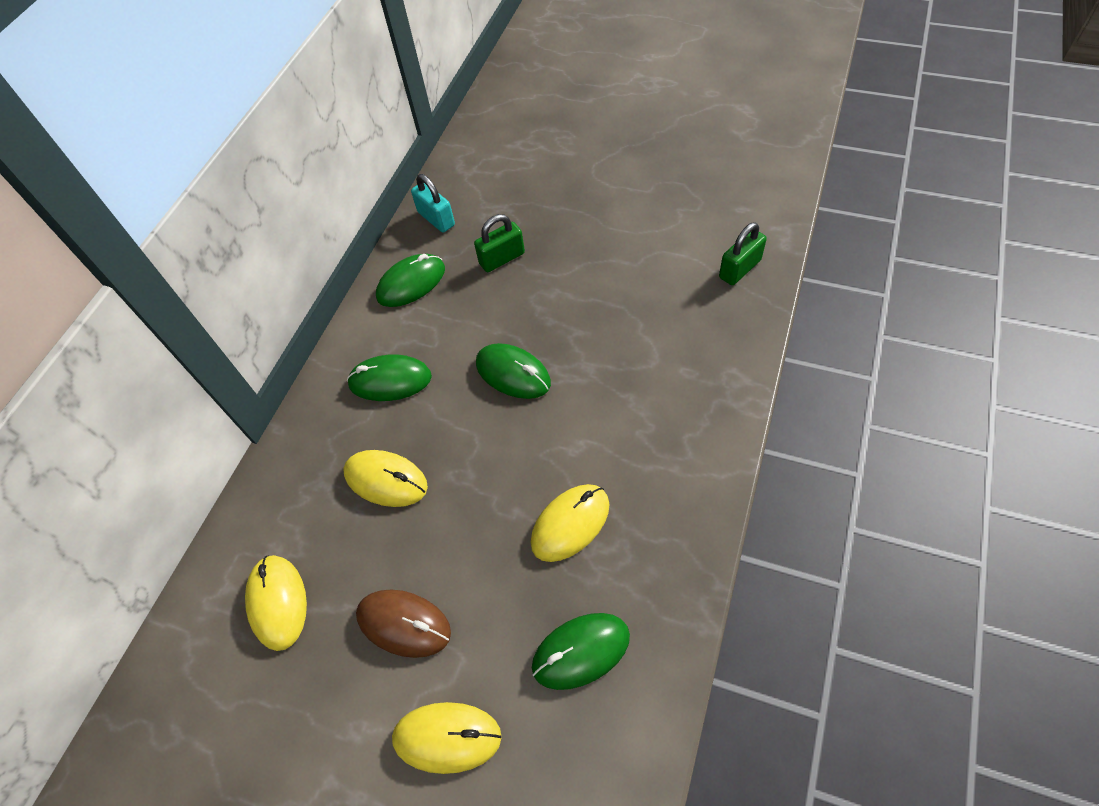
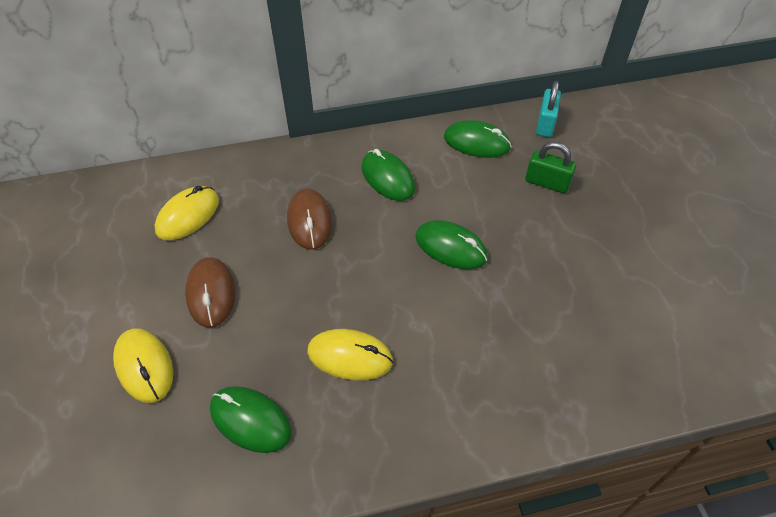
camera: 50 degrees right, 5 degrees down
yellow mouse [343,450,428,507] -> brown mouse [287,189,332,250]
green mouse [476,343,551,399] -> green mouse turned 60 degrees counterclockwise [415,220,488,269]
green padlock [719,222,767,285] -> none

